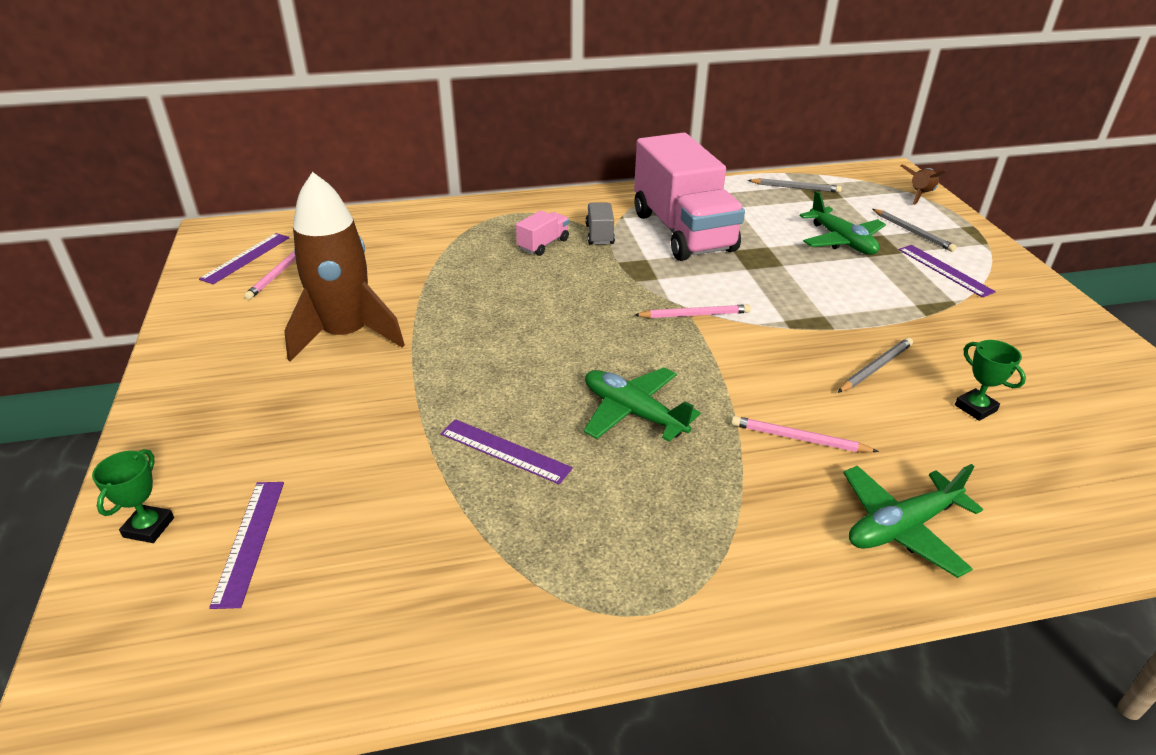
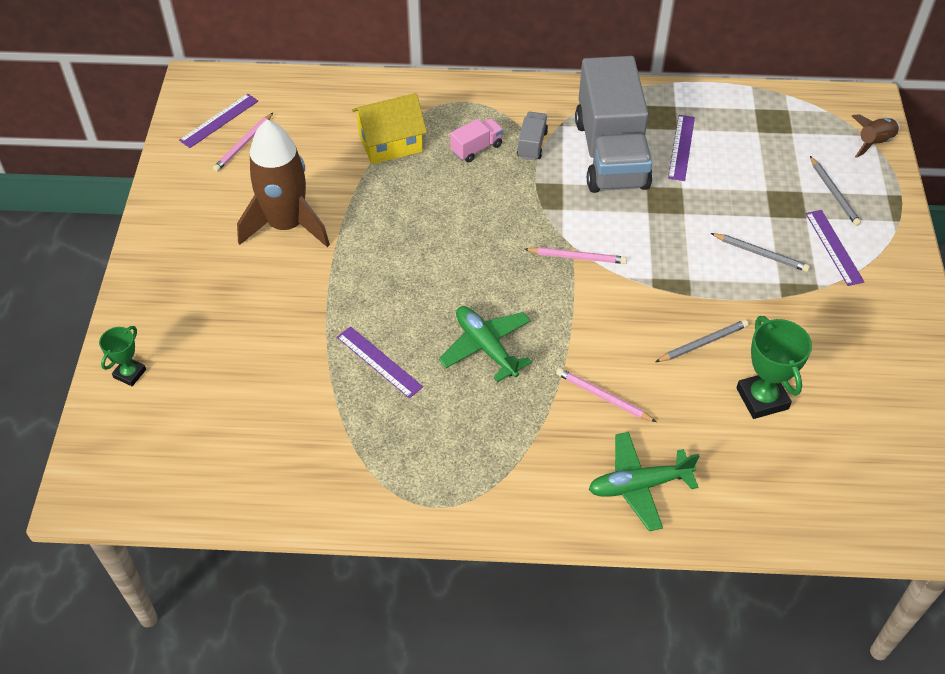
camera: 15 degrees right, 15 degrees up
purple ruler [209,482,284,609] -> purple ruler moved to [668,115,695,181]
pink truck [634,132,745,261] -> grey truck [575,56,652,193]
grey pencil [748,178,842,193] -> grey pencil moved to [711,233,810,272]
green plane [800,191,886,255] -> none
green trophy [955,340,1026,421] -> green trophy [736,316,812,419], size x1.66
none -> yellow house [352,93,427,164]

